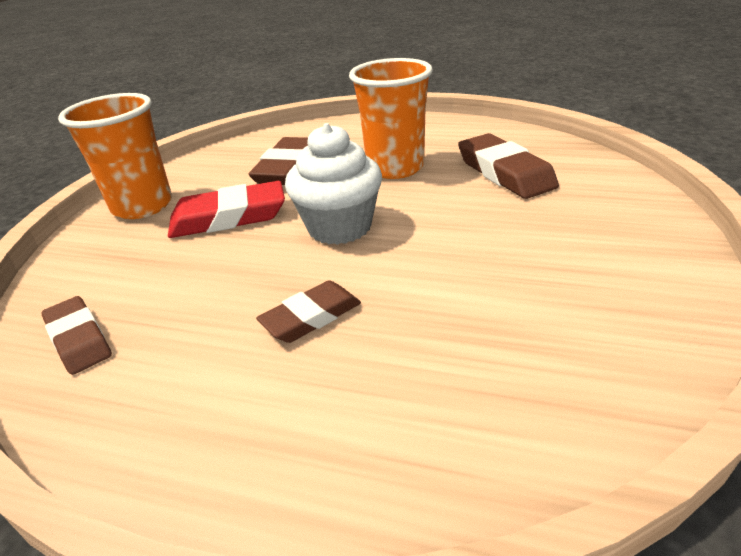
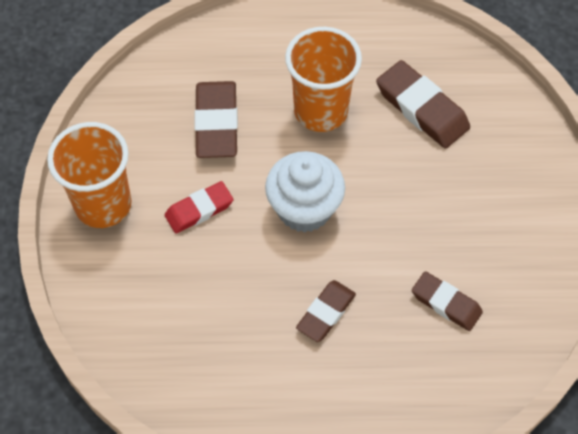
camera: 20 degrees left, 25 degrees up
brown eraser [41,296,112,375] -> brown eraser moved to [412,271,483,331]
red eraser [168,181,285,238] -> red eraser [165,181,233,234], size x0.64

